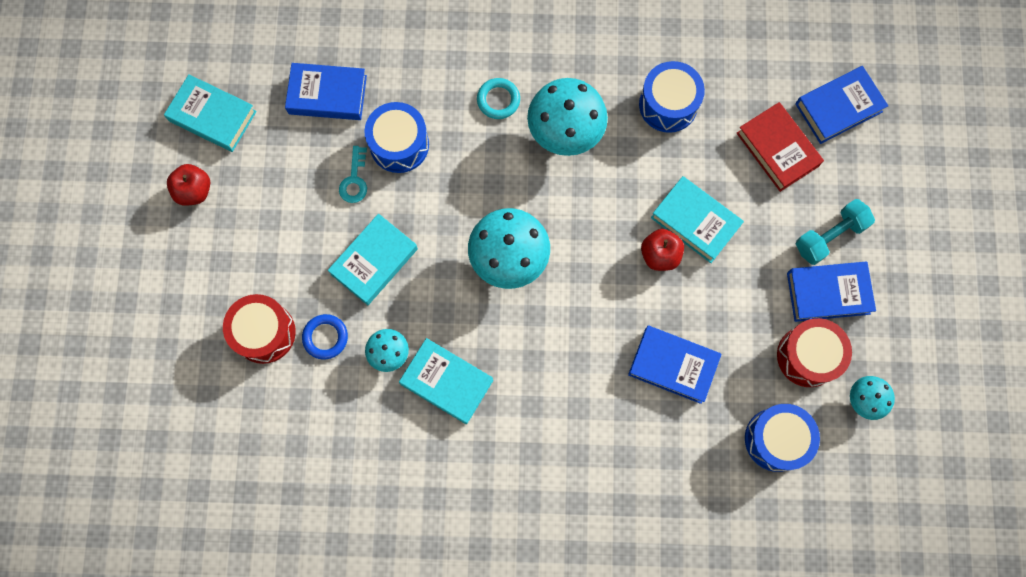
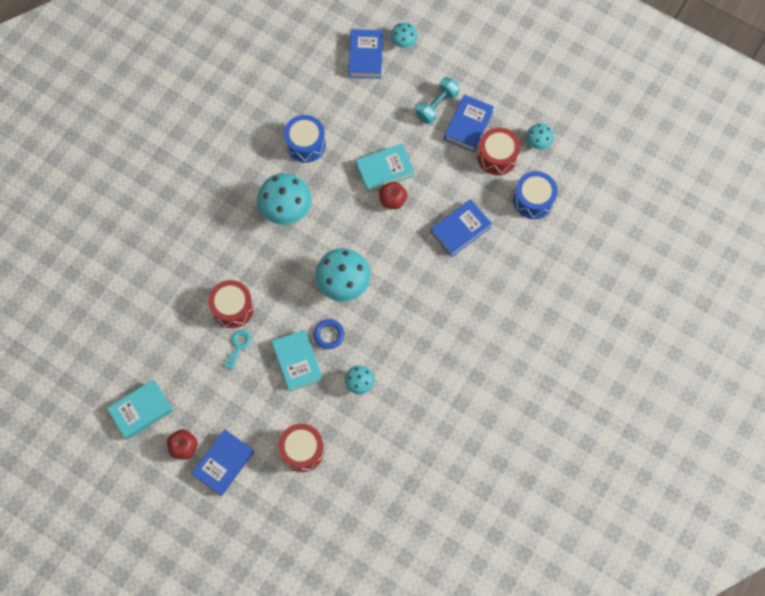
camera: 60 degrees left, 5 degrees down
blue book [285,63,367,120] -> blue book moved to [191,429,254,496]
blue ring [302,314,348,360] -> blue ring moved to [313,319,345,349]
turquoise key [339,146,367,203] -> turquoise key turned 105 degrees counterclockwise [224,330,251,370]
blue drum [364,102,429,173] -> red drum [208,280,254,328]
turquoise book [399,338,494,424] -> none
turquoise ring [477,78,520,119] -> none
red book [737,102,824,192] -> none
turquoise dumbbell [796,199,875,265] -> turquoise dumbbell turned 45 degrees clockwise [416,77,460,124]
none -> turquoise mushroom [391,23,417,48]

